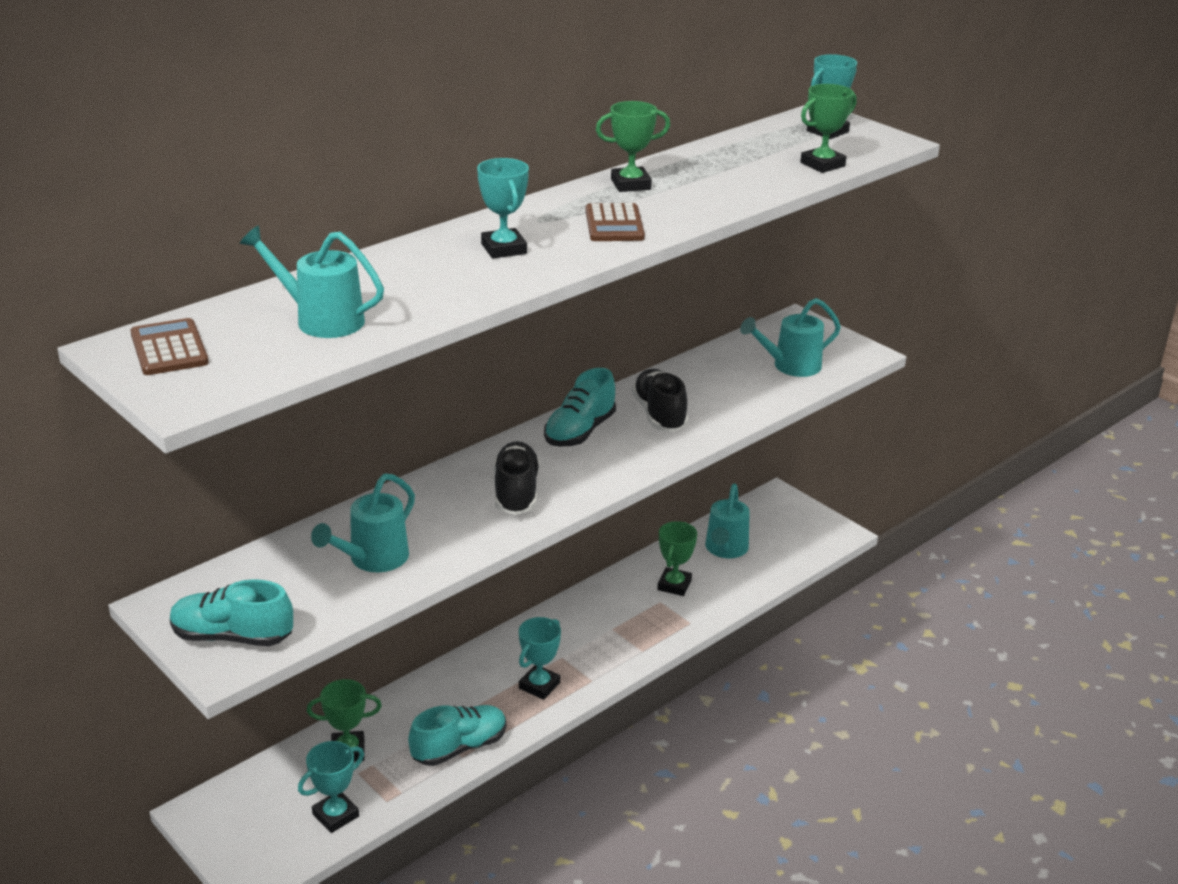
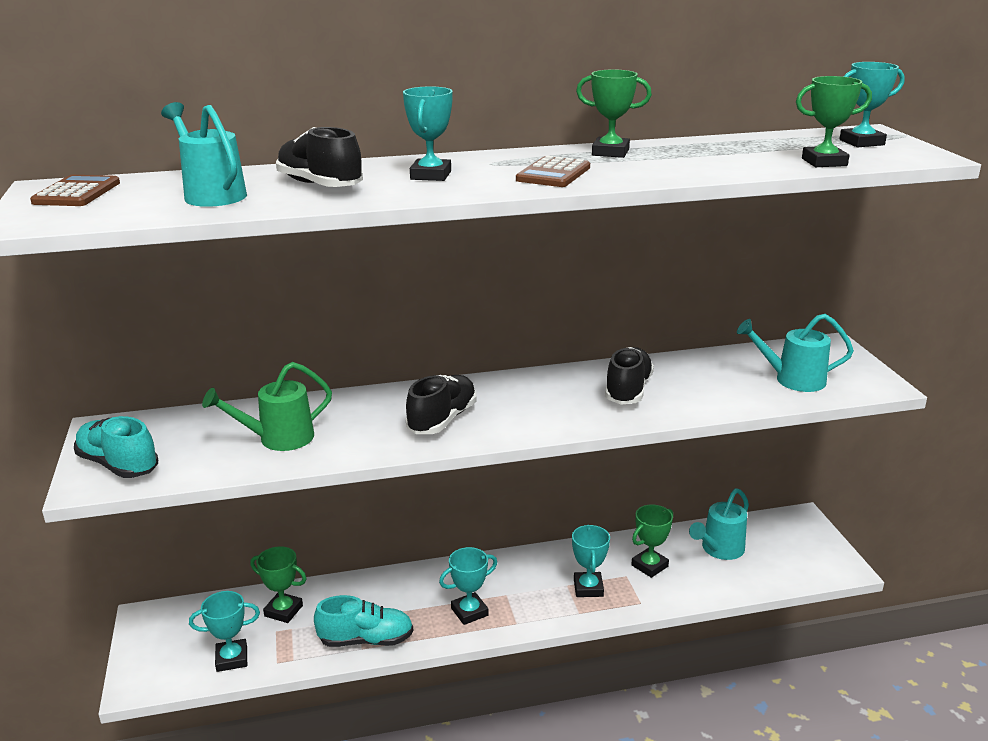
camera: 30 degrees right, 5 degrees down
turquoise watering can [311,473,415,572] -> green watering can [202,362,332,451]
turquoise shoe [544,368,616,447] -> none
none -> black shoe [276,127,363,187]
none -> turquoise trophy [572,524,610,597]

